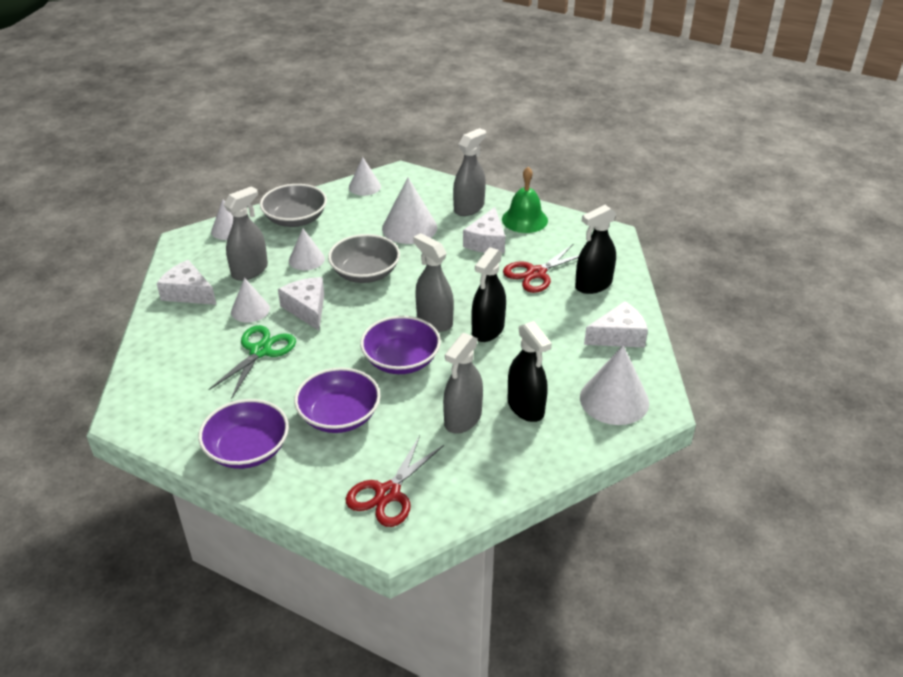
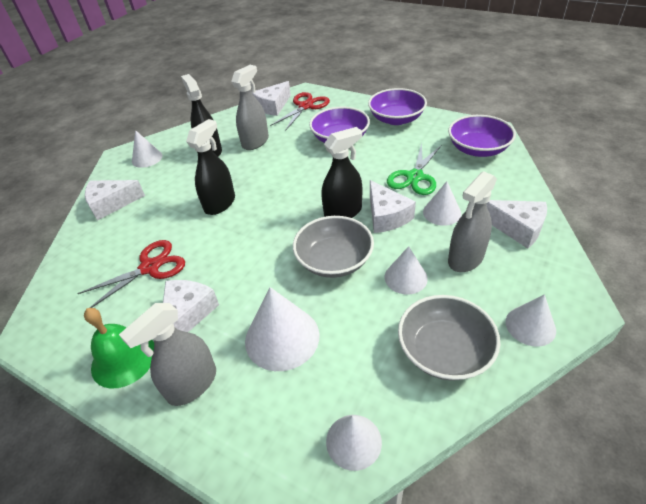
camera: 175 degrees left, 5 degrees up
purple bowl [360,316,441,374] -> purple bowl moved to [448,115,516,157]
grey spray bottle [413,233,454,332] -> none
black spray bottle [575,205,617,294] -> black spray bottle moved to [321,127,362,218]
white cone [580,345,649,425] -> white cone [132,130,162,168], size x0.62
none -> white cheese [252,81,291,116]

